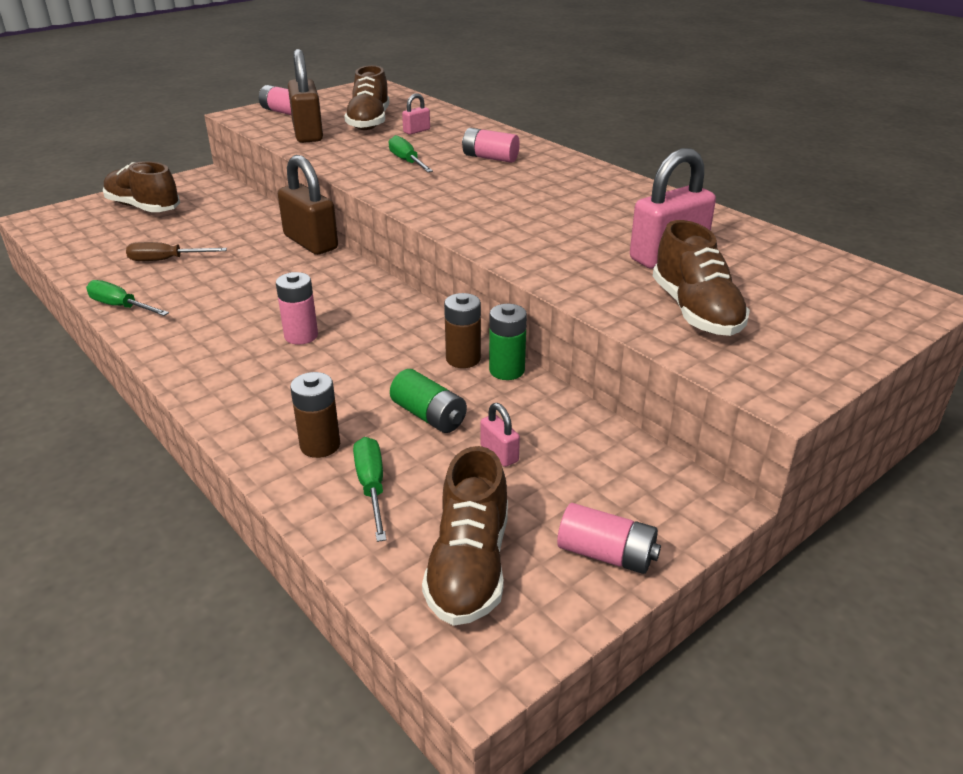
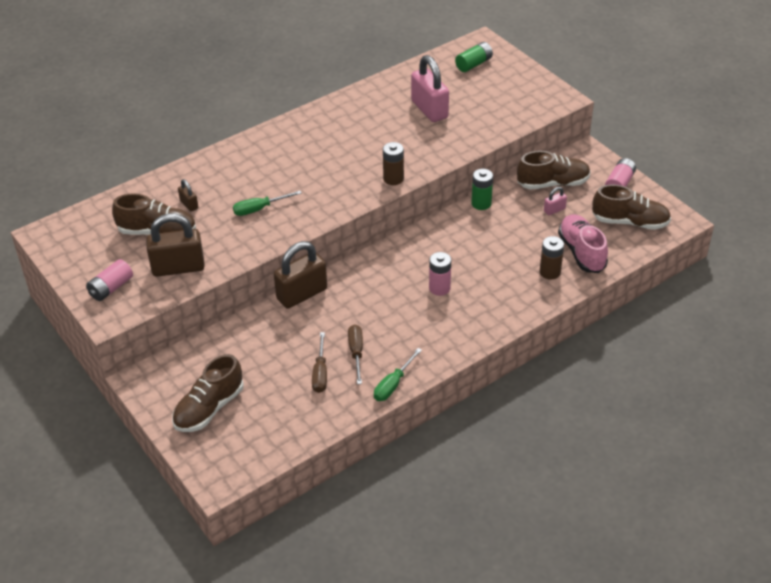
camera: 85 degrees left, 10 degrees up
green screwdriver [353,437,387,542] -> pink shoe [558,214,608,273]
green battery [390,369,467,433] -> green battery moved to [455,42,493,72]
pink padlock [402,93,430,135] -> brown padlock [178,179,198,211]
brown battery [444,293,481,368] -> brown battery moved to [383,142,404,185]
pink battery [462,128,520,163] -> none
brown shoe [653,220,750,336] -> brown shoe moved to [517,151,591,190]
none -> brown screwdriver [348,324,363,384]

